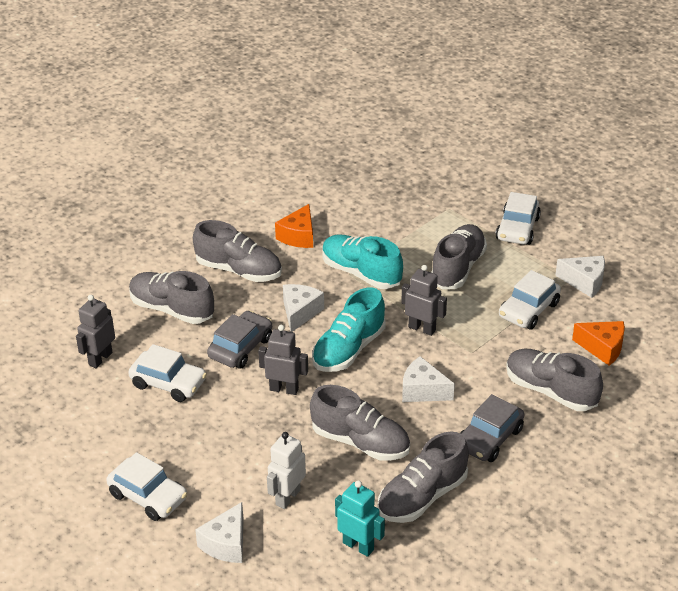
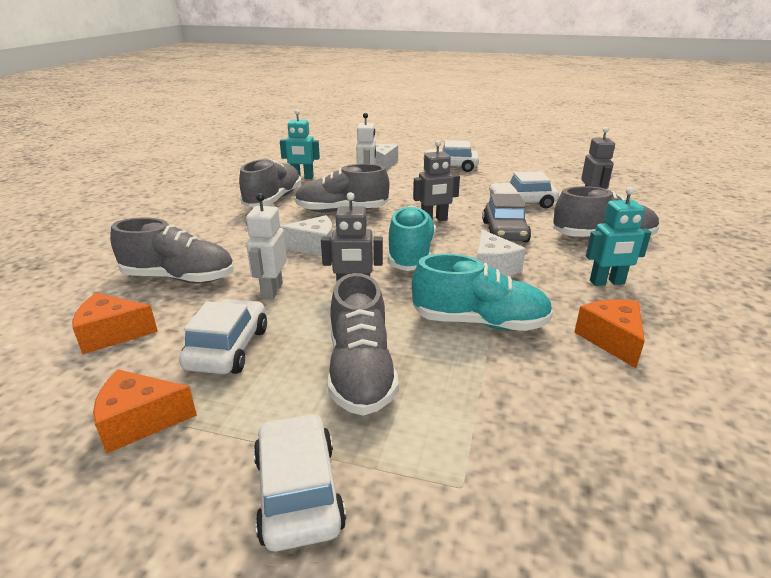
camera: 150 degrees right, 10 degrees down
grey shoe [193,220,282,282] -> turquoise robot [586,187,651,286]
grey car [460,394,524,462] -> none
white cheese [555,256,605,298] -> orange cheese [93,369,197,454]
none -> white robot [246,193,287,300]

